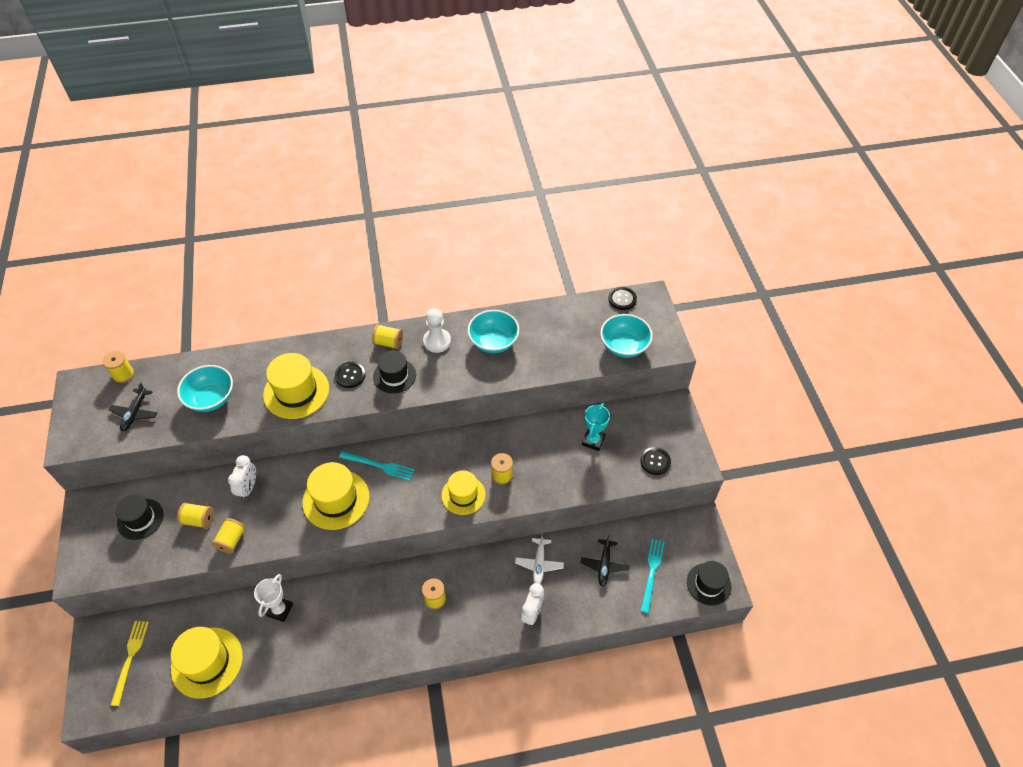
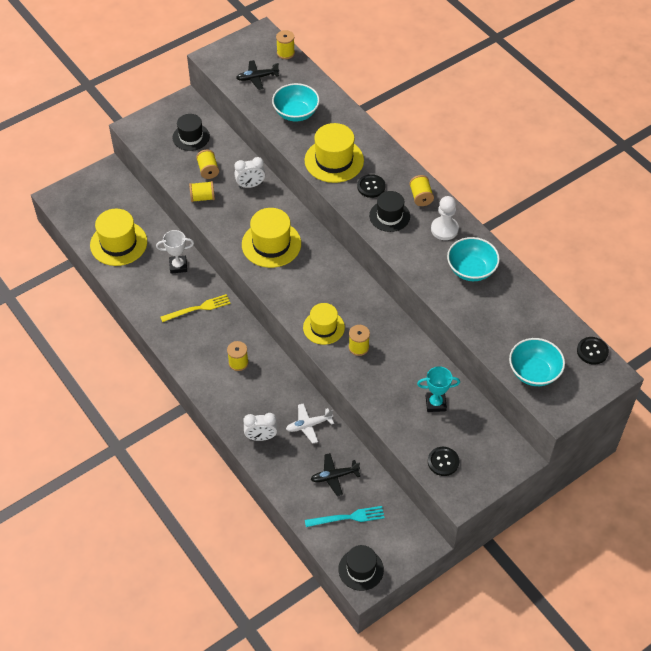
camera: 65 degrees right, 0 degrees up
yellow fork [111,621,149,706] -> yellow fork moved to [160,294,231,322]
turquoise fork [339,451,415,481] -> none

